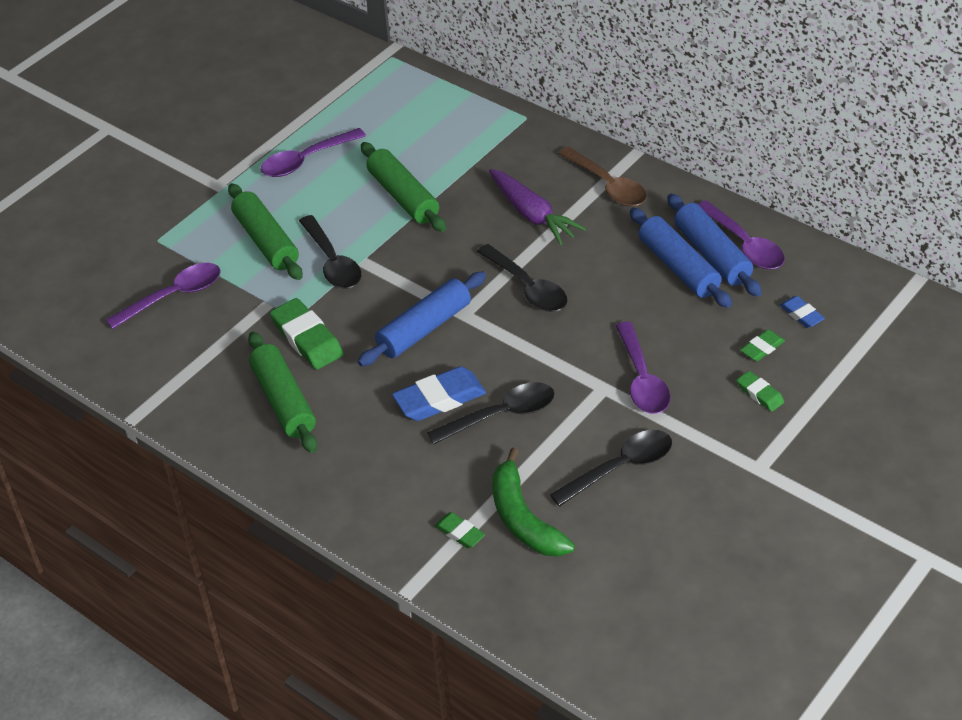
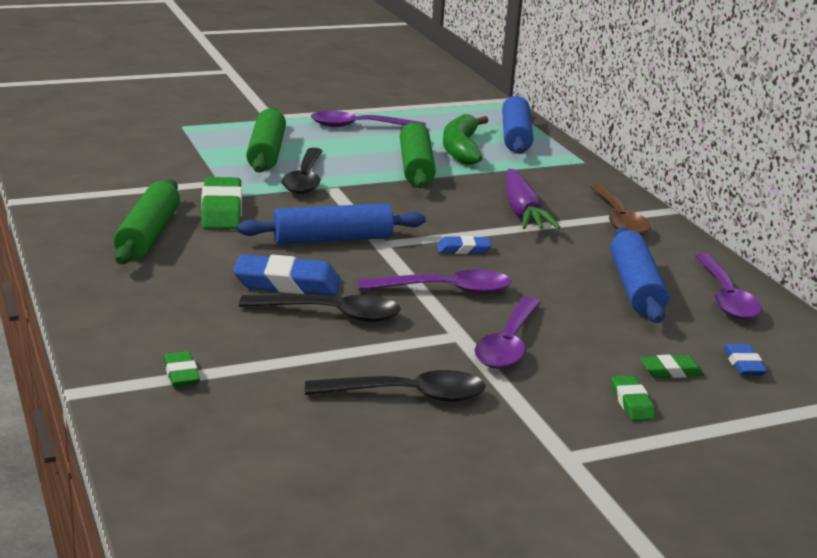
camera: 25 degrees right, 20 degrees down
purple spoon [106,263,221,329] -> purple spoon moved to [358,269,511,295]
black spoon [477,244,567,312] -> blue eraser [437,236,491,254]
green banana [492,448,575,557] -> green banana moved to [443,114,489,165]
blue rolling pin [667,194,762,297] -> blue rolling pin moved to [502,96,533,154]

